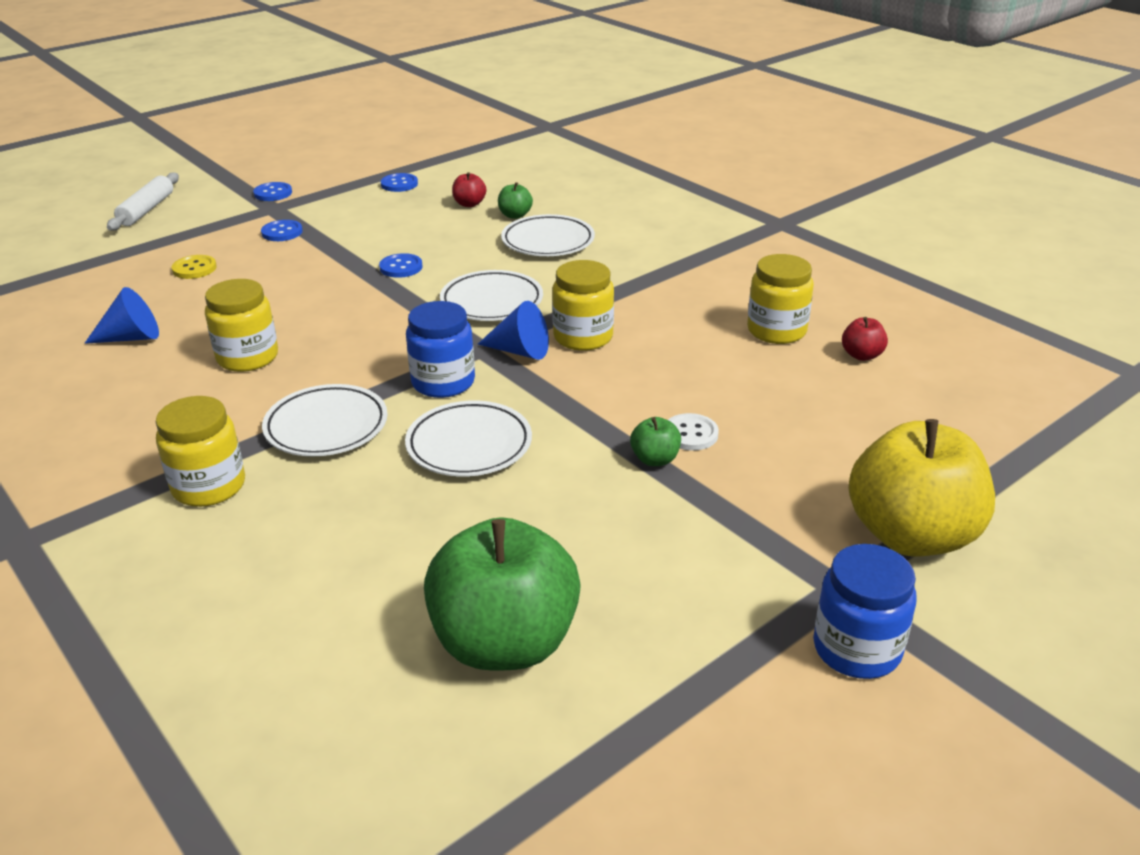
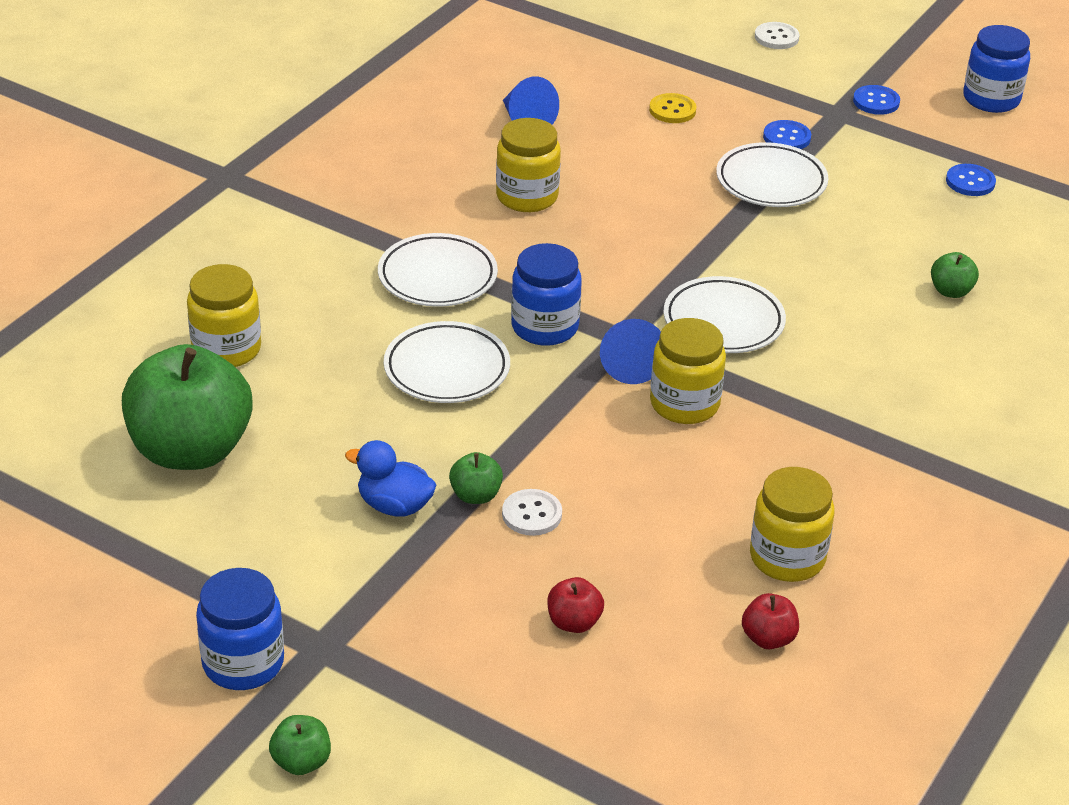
camera: 70 degrees right, 5 degrees up
white rolling pin [107,172,179,231] -> white button [755,22,799,49]
yellow jar [156,396,245,507] -> yellow jar moved to [187,264,261,367]
blue button [379,253,423,278] -> none
red apple [452,172,486,207] -> red apple moved to [547,577,604,633]
white plate [501,214,595,256] -> white plate moved to [716,142,828,207]
yellow apple [848,419,995,557] -> none
none -> green apple [269,715,331,775]
none -> blue duck [345,440,436,517]
none -> blue jar [963,25,1030,113]

